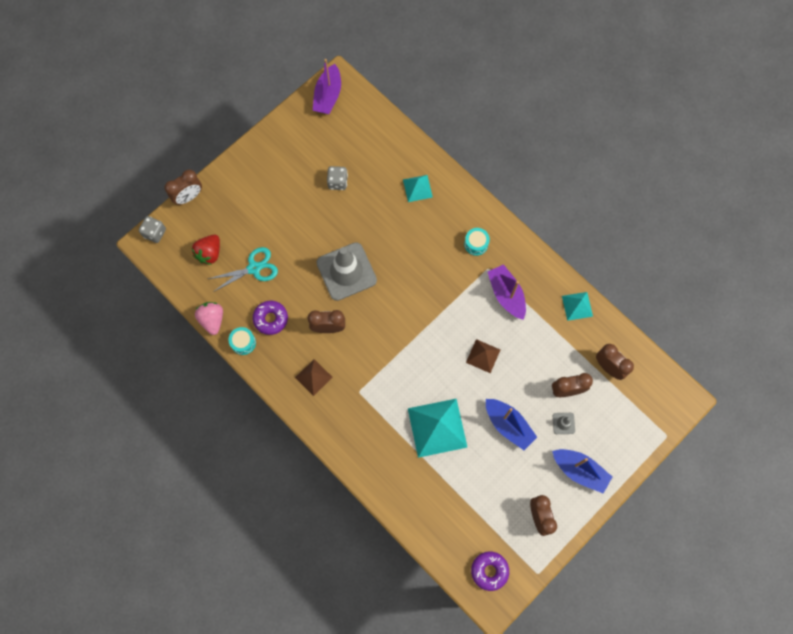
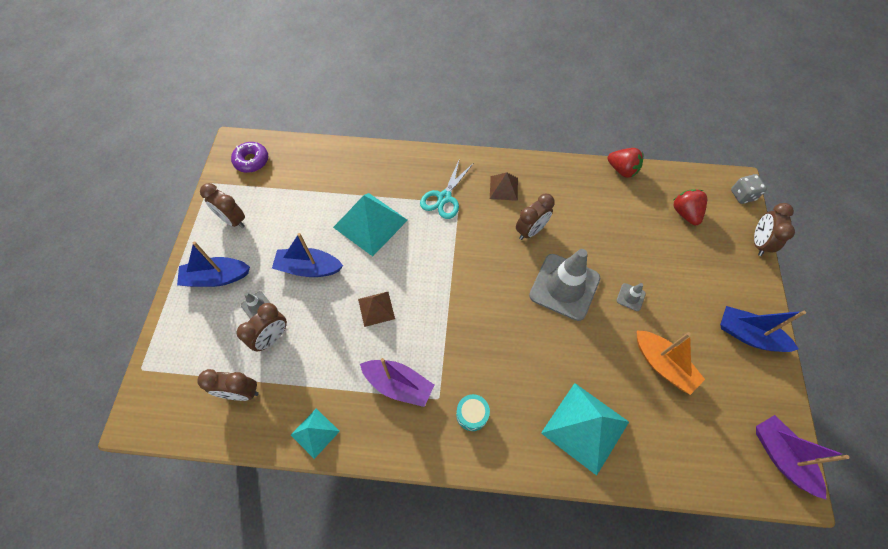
camera: 140 degrees right, 10 degrees down
pink strawberry [195,302,223,335] -> red strawberry [607,148,643,178]
turquoise scissors [208,247,278,292] -> turquoise scissors moved to [420,158,473,219]
turquoise drum [228,327,256,355] -> none
purple donut [253,301,288,335] -> none
grey dice [327,166,348,190] -> orange boat [637,331,705,395]
turquoise pyramid [403,175,433,202] -> turquoise pyramid [541,383,629,476], size x1.85
none -> grey traffic cone [616,283,646,311]
none -> blue boat [720,306,806,352]

